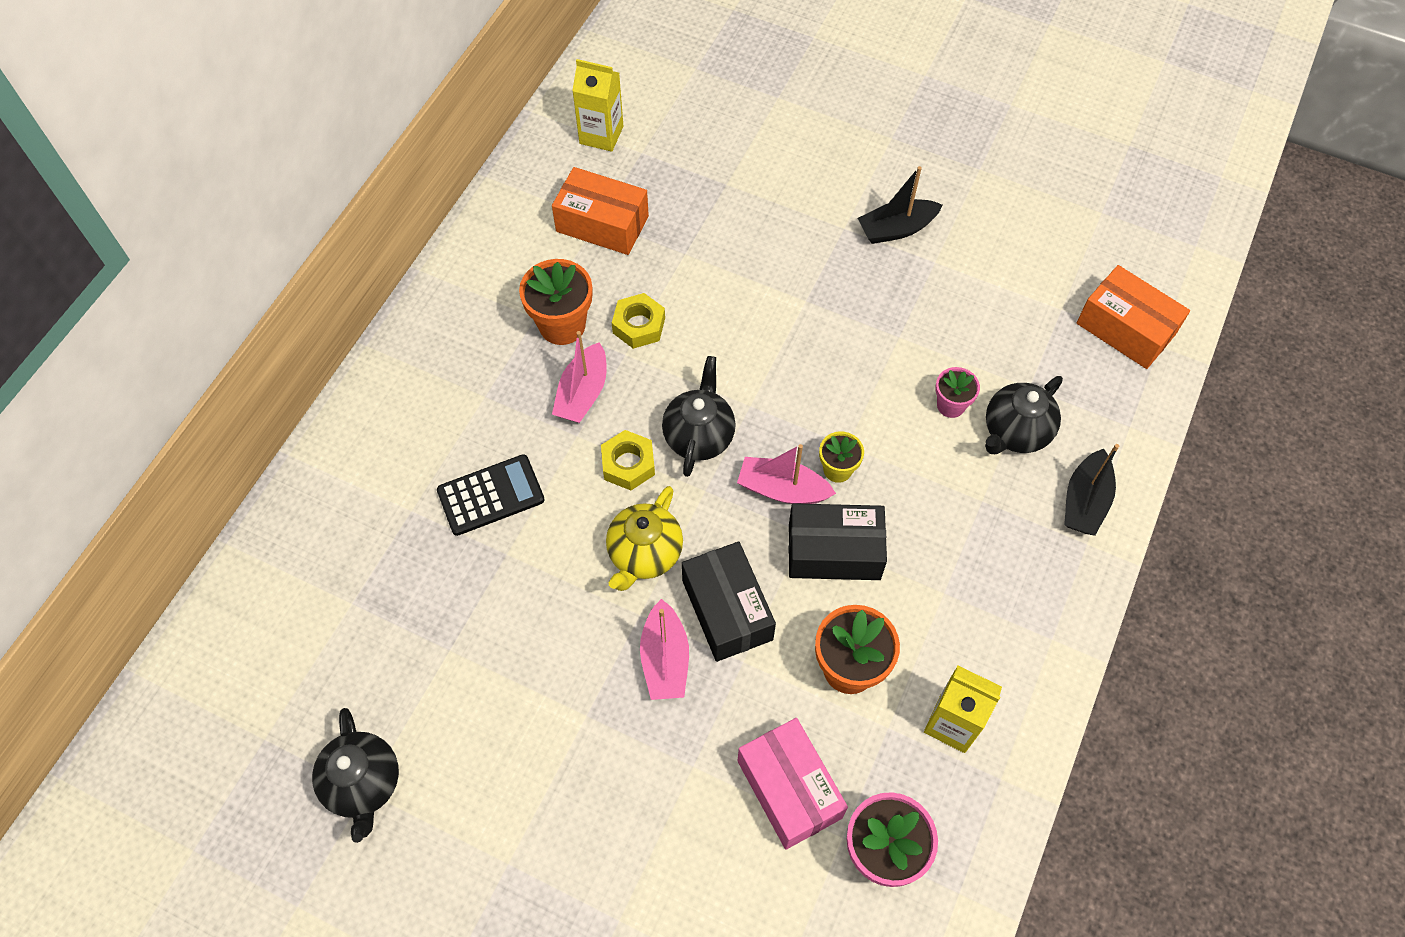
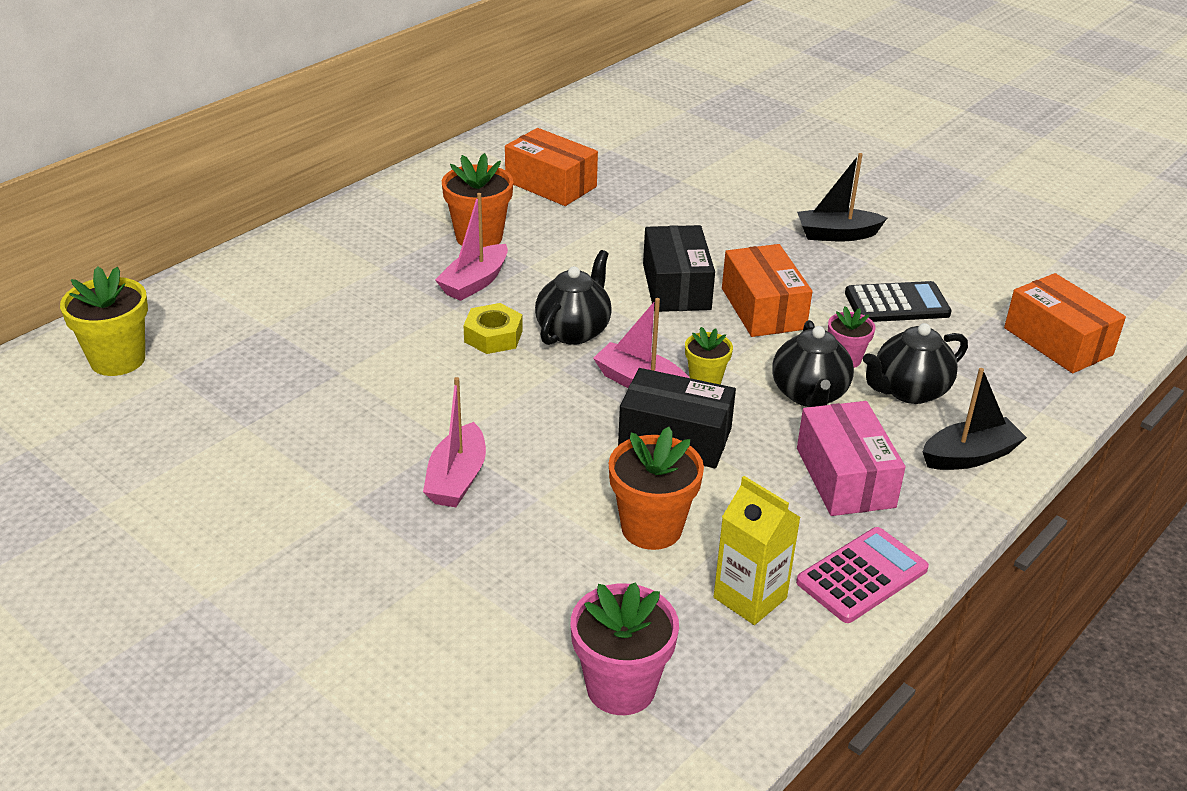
camera: 15 degrees right, 25 degrees down
black teapot [312,708,399,843] -> black teapot moved to [772,320,854,407]
black calculator [437,454,545,536] -> black calculator moved to [845,281,952,322]
yellow carton [572,59,623,152] -> none
yellow teapot [606,486,683,591] -> none
yellow nut [612,293,665,349] -> none
black box [682,541,776,662] -> black box moved to [643,225,715,312]
pink box [737,718,848,850] -> pink box moved to [797,401,905,516]
black boat [1064,444,1119,536] -> black boat turned 150 degrees counterclockwise [923,368,1027,470]
none -> yellow flower pot [60,266,148,376]
none -> orange box [722,244,812,337]
none -> pink calculator [796,527,929,623]

